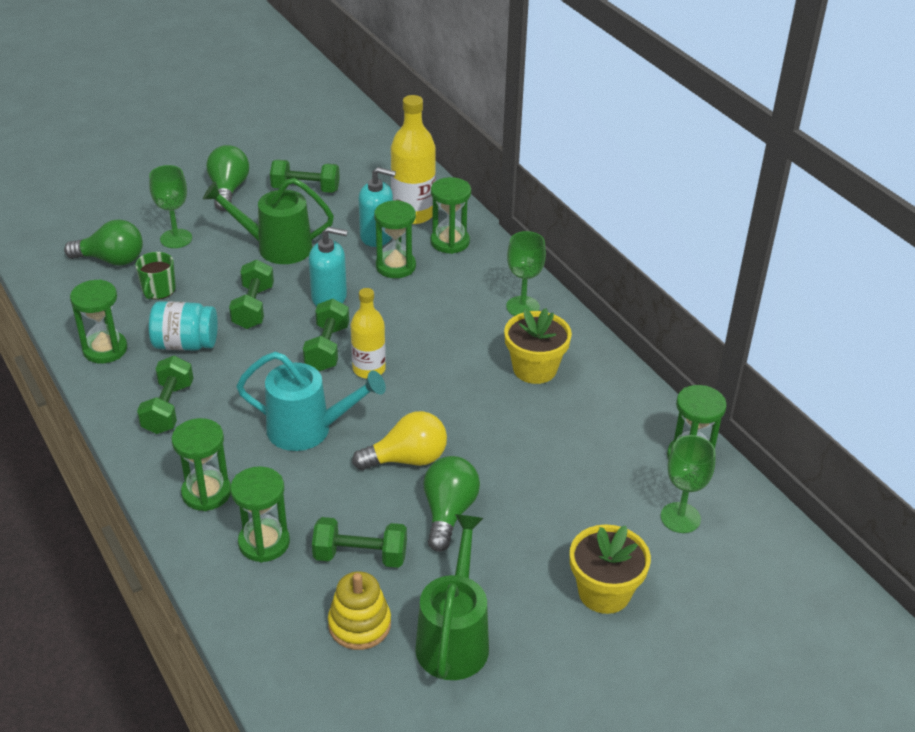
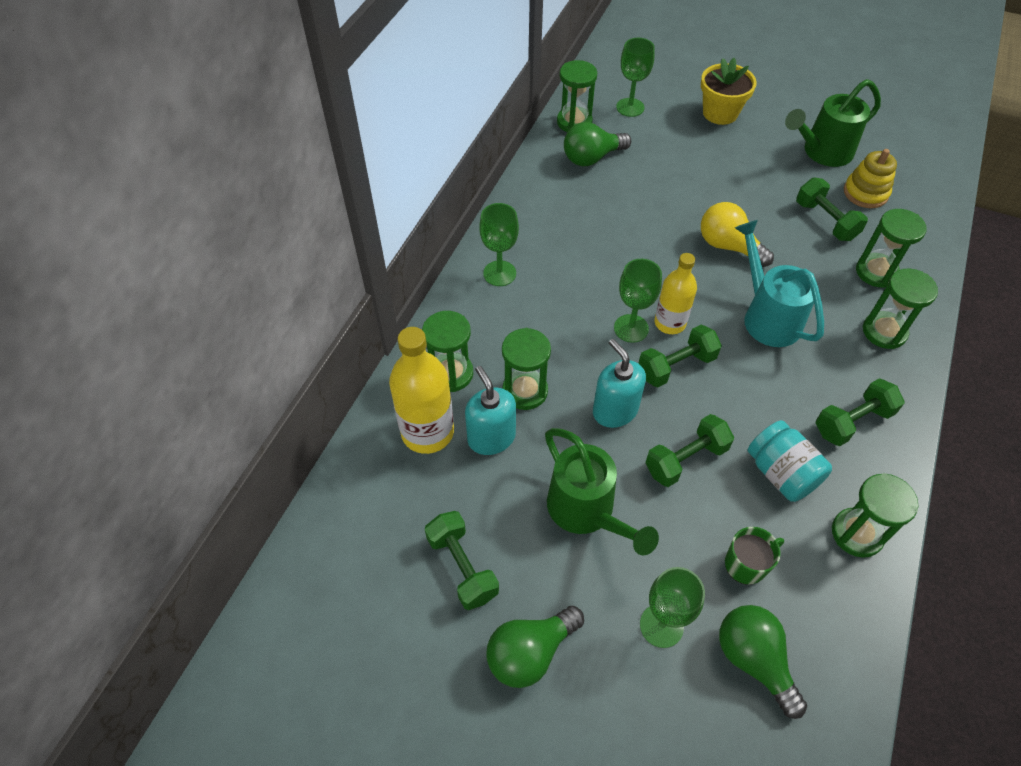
camera: 125 degrees left, 15 degrees up
green light bulb [424,456,480,552] -> green light bulb moved to [564,122,631,166]
yellow flower pot [504,308,572,384] -> none
none -> green goblet [614,259,662,343]

